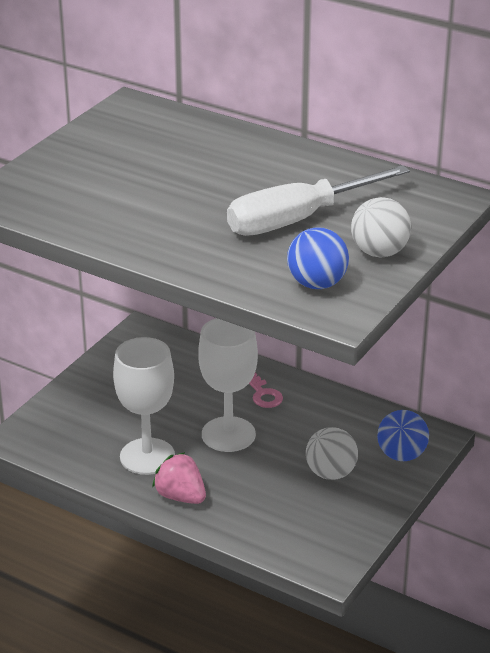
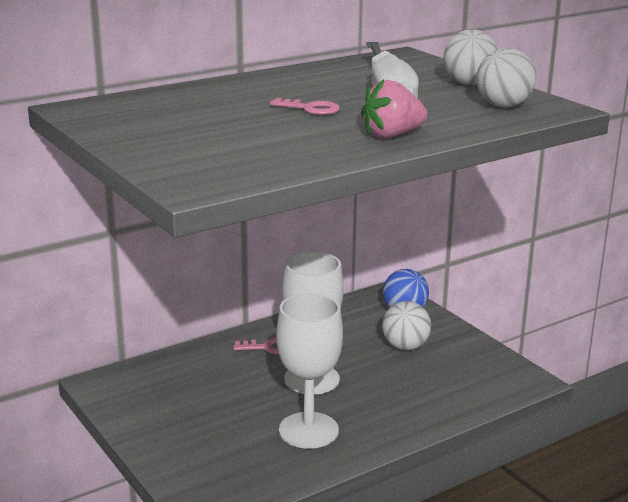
camera: 65 degrees left, 10 degrees down
pink strawberry [152,452,206,504] -> pink strawberry moved to [361,79,427,138]
blue ball [287,227,349,289] -> white ball [476,48,536,107]
none -> pink key [270,98,340,115]

